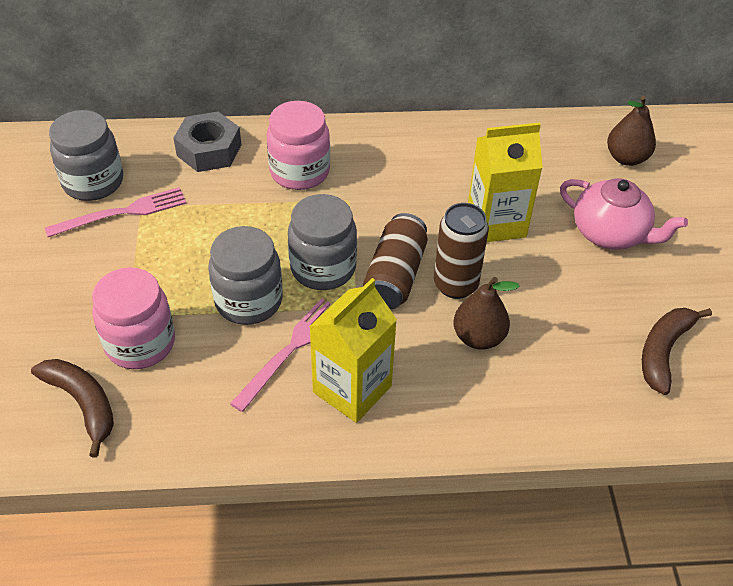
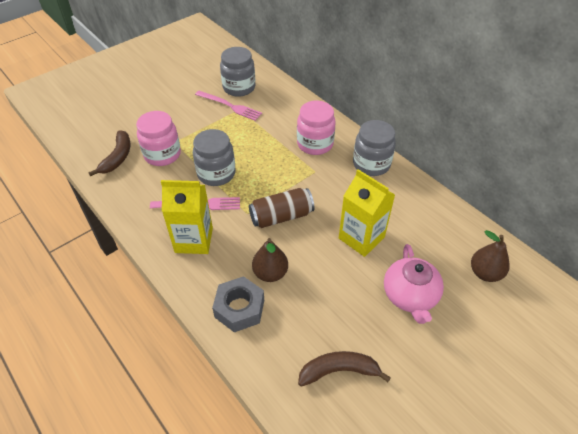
camera: 55 degrees right, 0 degrees up
grey nut [173,112,241,172] -> grey nut moved to [212,276,264,332]
grey jar [288,194,357,290] -> grey jar moved to [353,120,396,176]
brown can [434,203,489,299] -> none

